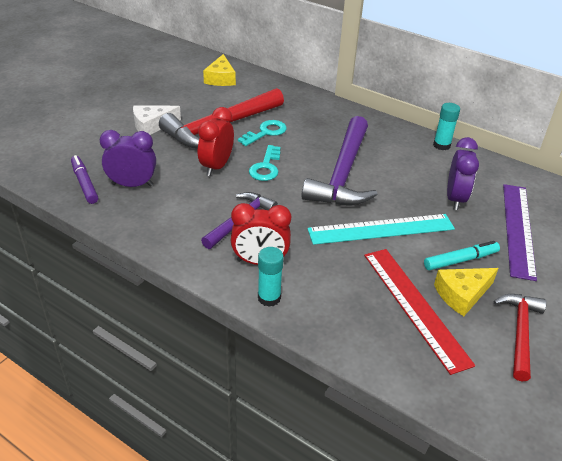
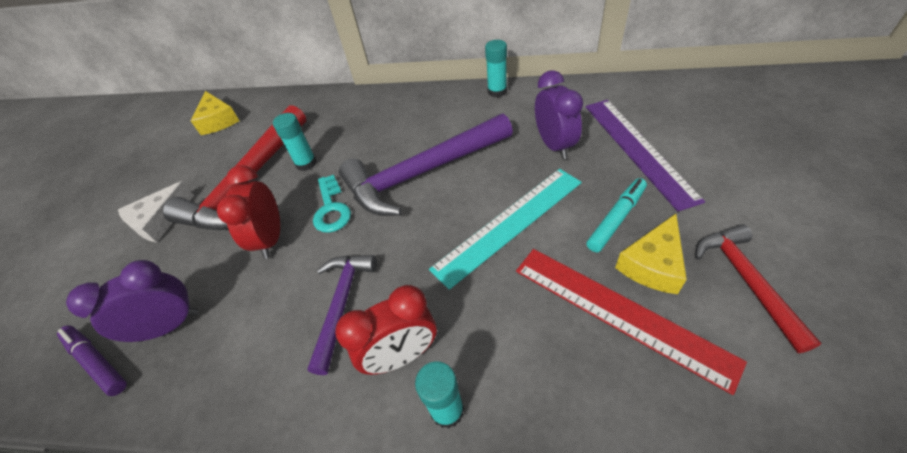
camera: 20 degrees left, 10 degrees up
turquoise key [238,120,287,146] -> turquoise glue stick [273,113,317,171]
purple hammer [301,116,377,206] -> purple hammer turned 75 degrees clockwise [339,113,513,216]

